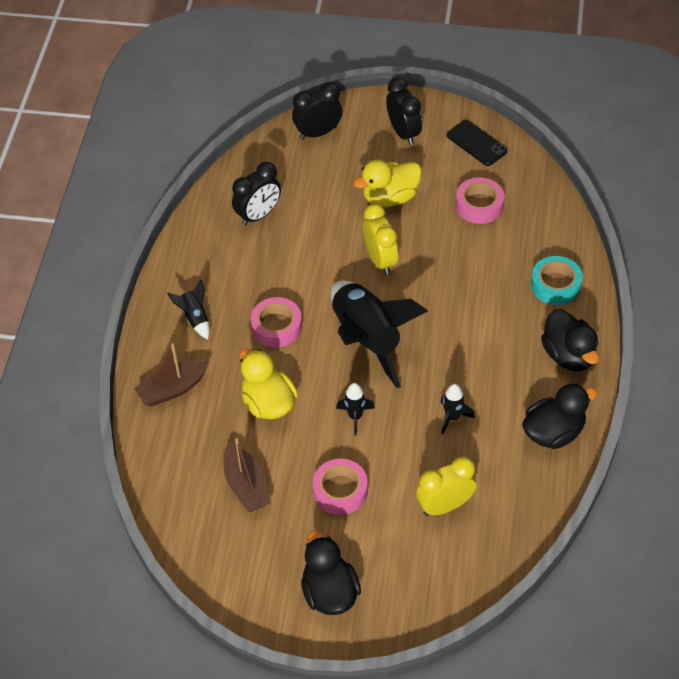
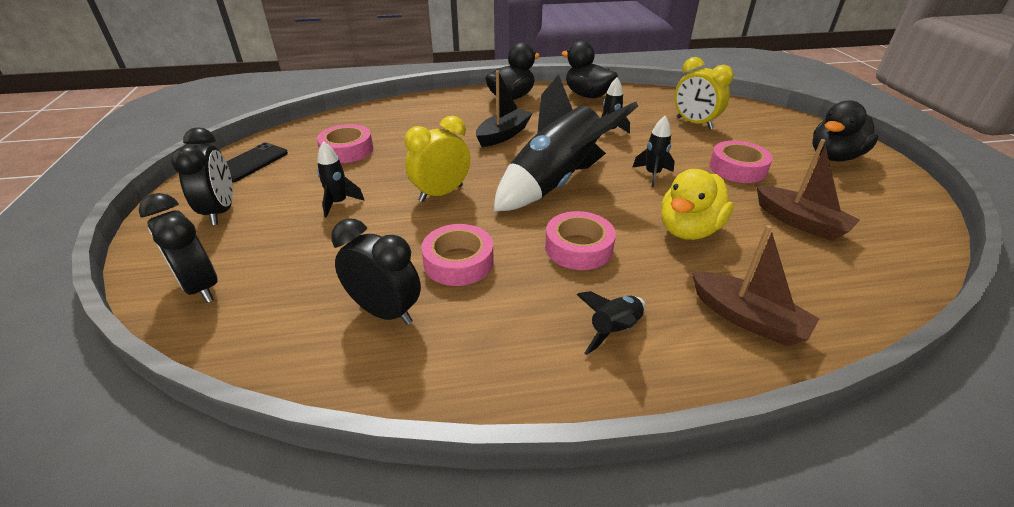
camera: 110 degrees left, 15 degrees down
brown boat [223,438,271,512] -> brown boat turned 90 degrees clockwise [757,139,860,241]
yellow duck [353,160,422,207] -> black rocket [317,141,365,218]
black clock [386,78,422,145] -> black clock turned 120 degrees clockwise [171,127,233,225]
turquoise tape [531,256,583,305] -> none
none -> pink tape [421,224,494,286]
none -> black boat [476,70,533,147]

